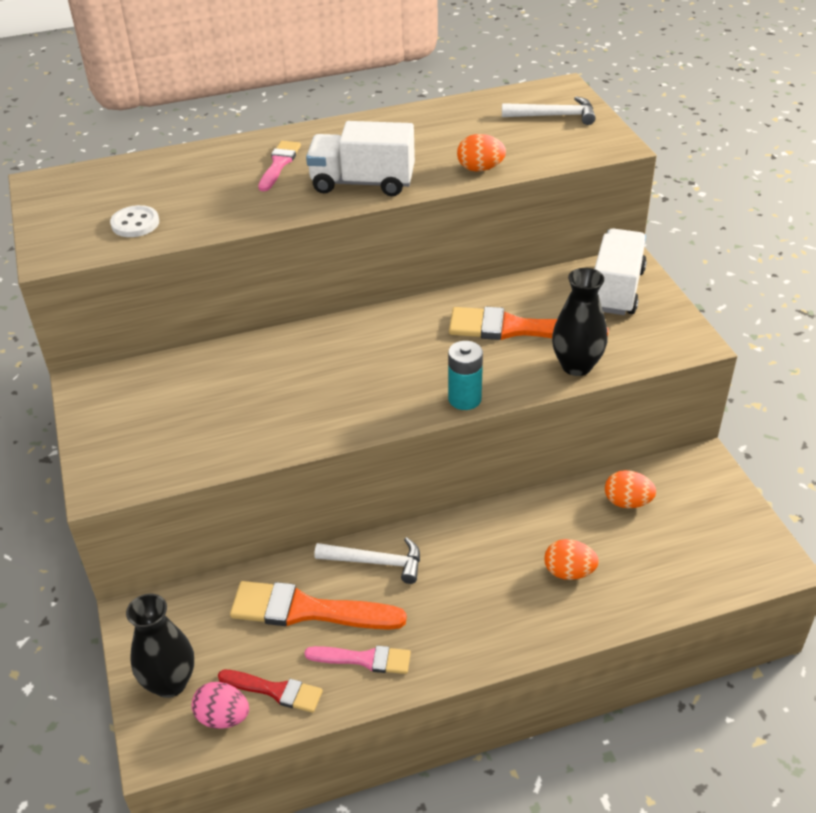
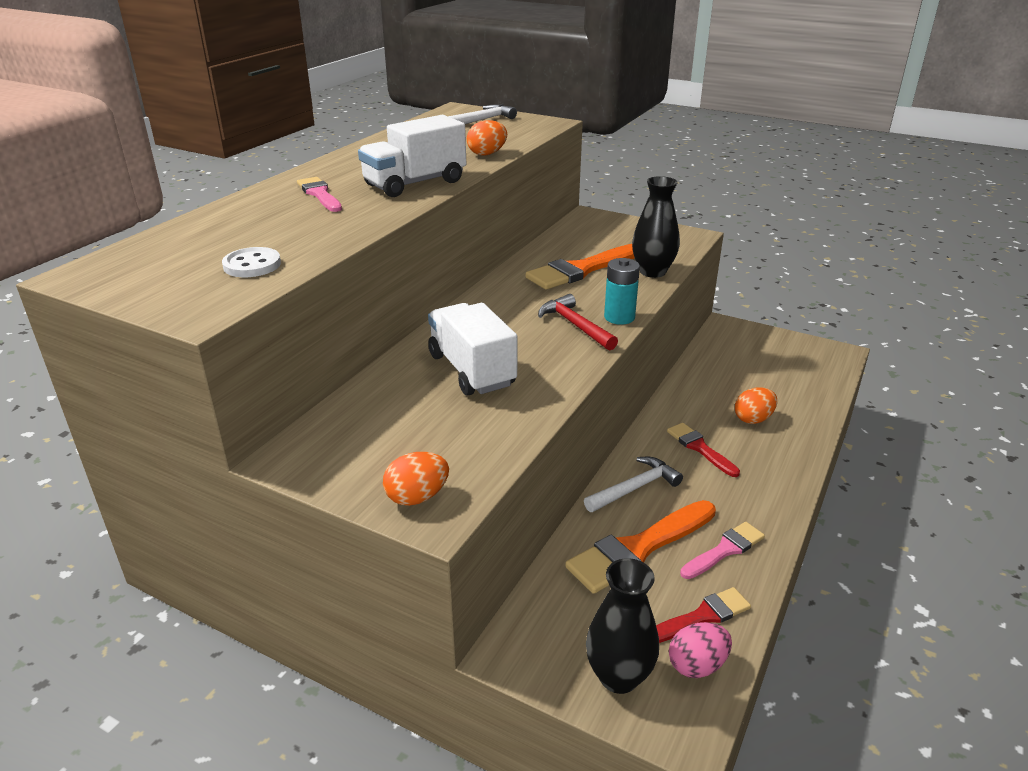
camera: 45 degrees left, 10 degrees down
white truck [595,228,647,315] -> white truck moved to [428,303,517,396]
orange egg [605,470,656,508] -> orange egg moved to [383,452,449,506]
none -> red hammer [538,294,618,350]
none -> red brush [667,423,740,477]

